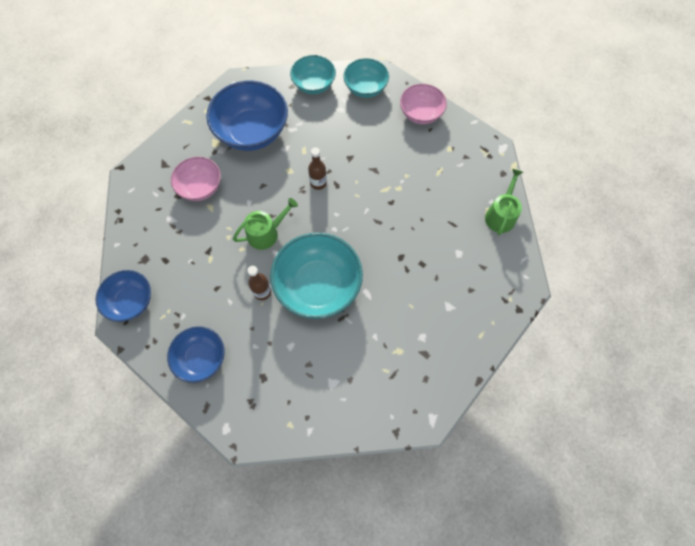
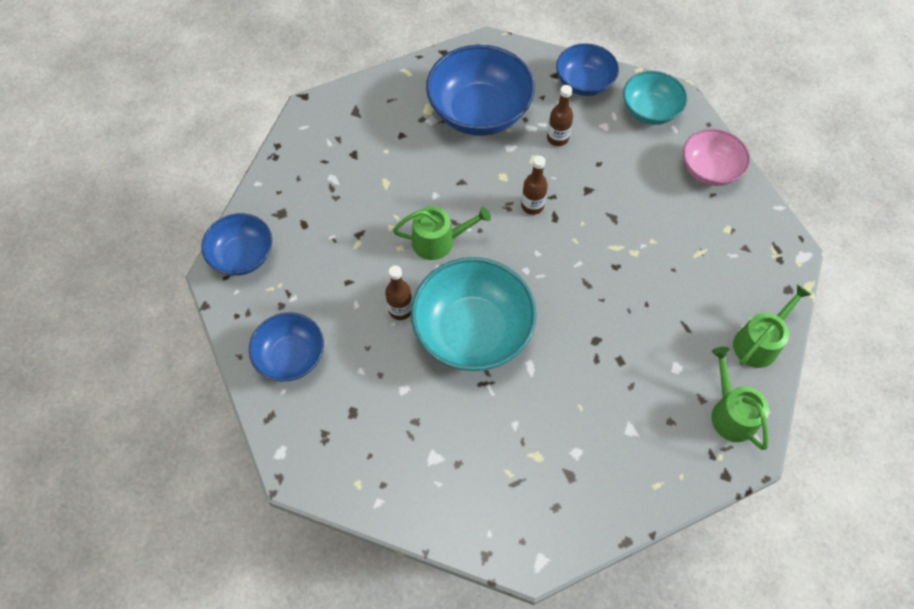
camera: 25 degrees right, 5 degrees down
pink bowl [171,157,221,201] -> none
turquoise bowl [290,55,336,94] -> blue bowl [556,43,619,96]
none -> brown bottle [547,85,573,146]
none -> green watering can [711,347,769,450]

